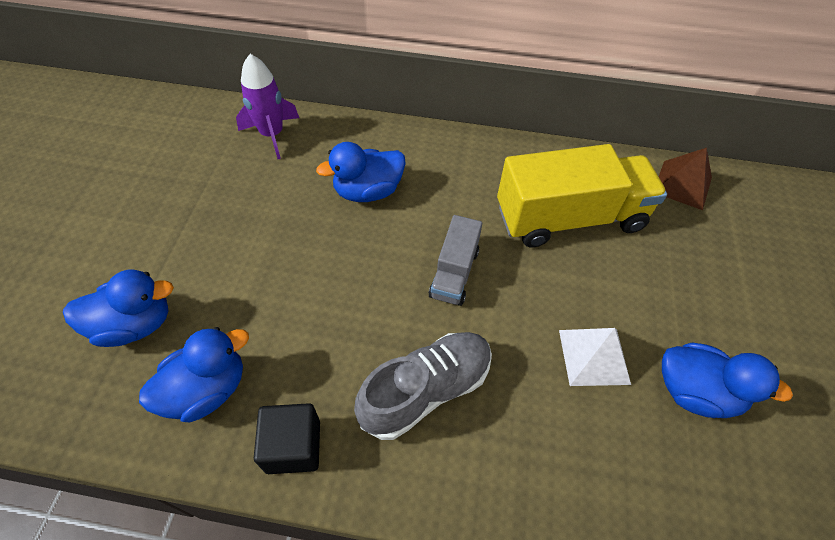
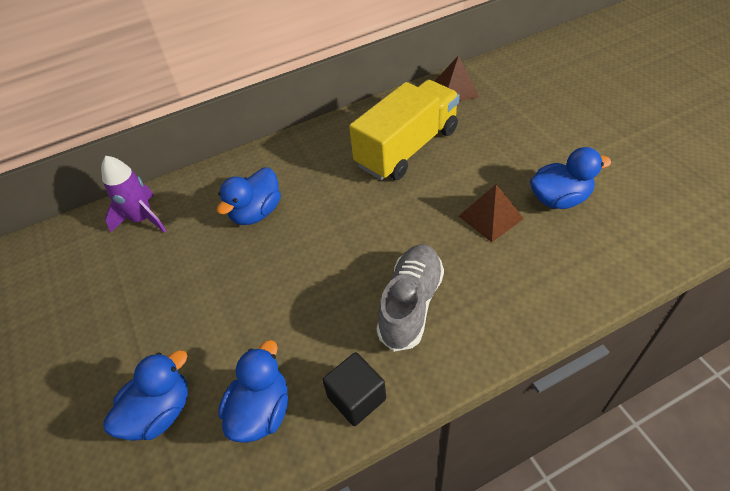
camera: 30 degrees left, 5 degrees down
grey truck [428,215,482,306] -> none
white pyramid [559,328,631,386] -> brown pyramid [459,184,524,242]

